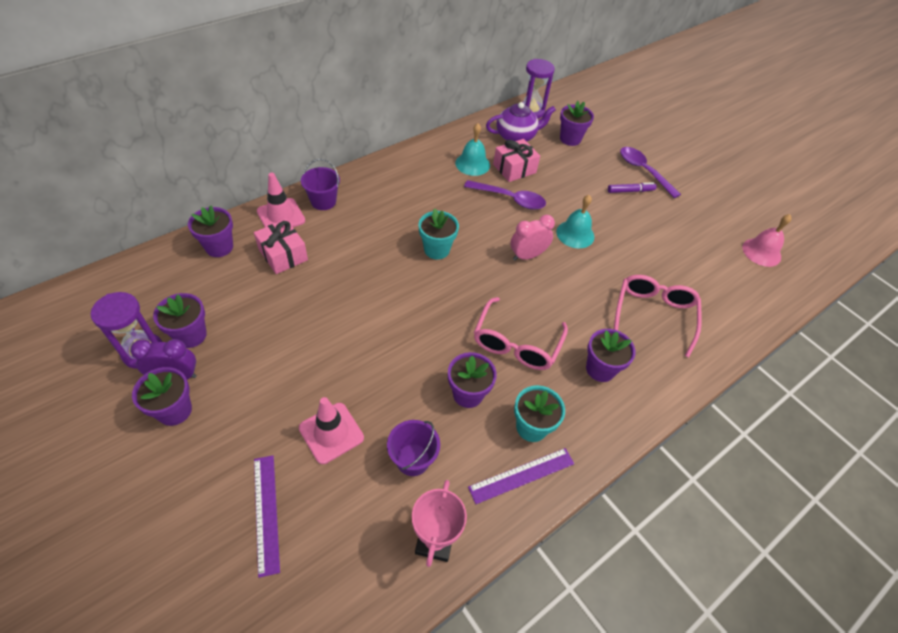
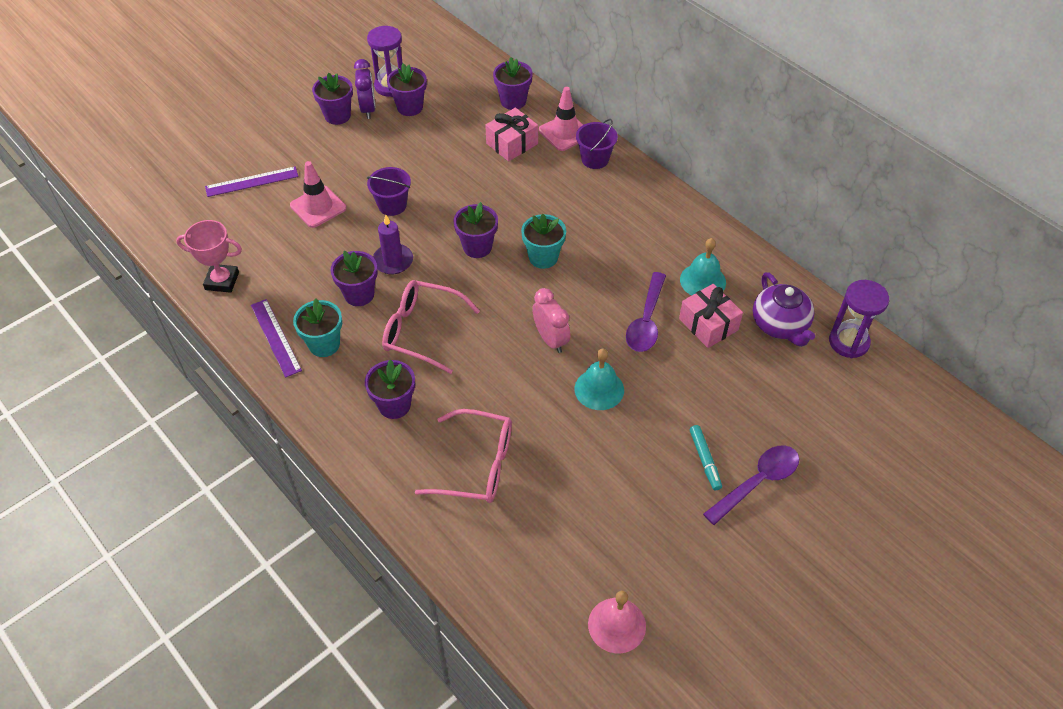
camera: 90 degrees right, 0 degrees up
purple bucket [387,420,440,476] -> purple bucket moved to [367,167,411,216]
purple flower pot [560,101,594,146] -> purple flower pot moved to [454,202,498,258]
purple marker [608,182,657,193] -> turquoise marker [690,425,722,491]
none -> purple candle [373,215,413,274]

